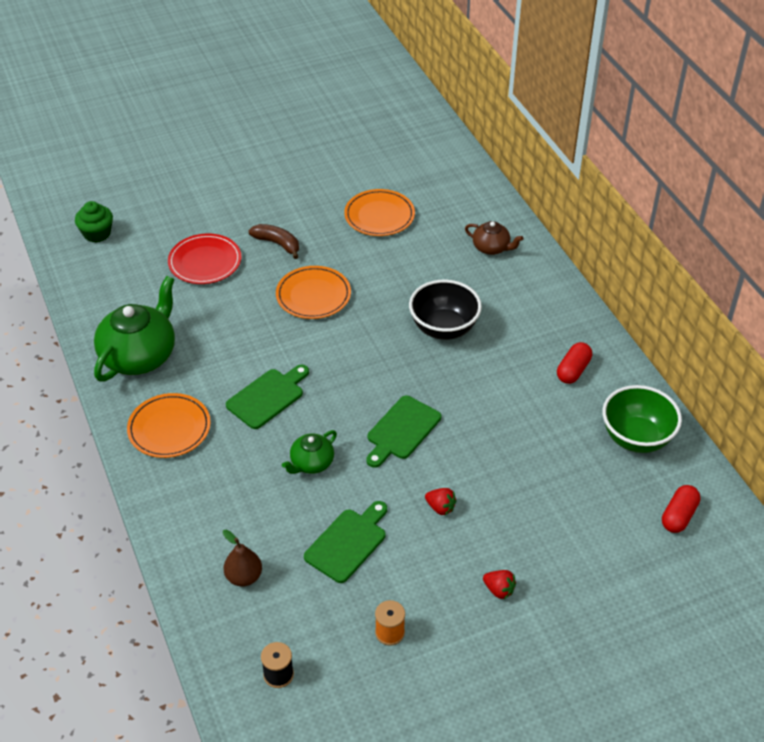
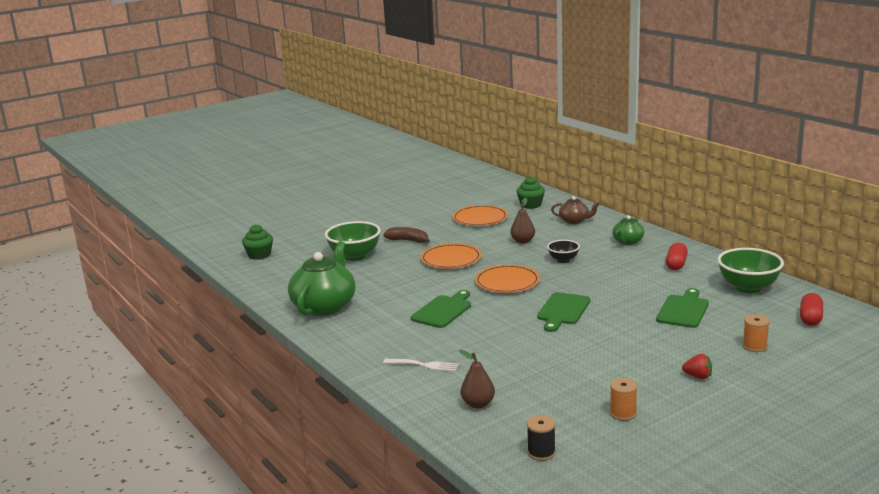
camera: 10 degrees left, 25 degrees down
orange plate [127,393,211,458] -> orange plate moved to [475,265,540,293]
red plate [168,234,242,284] -> green bowl [325,221,381,261]
green teapot [282,430,337,474] -> green teapot moved to [612,215,644,245]
green cutting board [304,501,387,583] -> green cutting board moved to [656,288,709,328]
black bowl [409,280,482,340] -> black bowl [547,240,580,263], size x0.56
red strawberry [425,488,457,515] -> none
none -> white fork [383,359,459,372]
none -> brown pear [510,197,535,244]
none -> green cupcake [516,176,545,209]
none -> orange spool [742,314,770,352]

